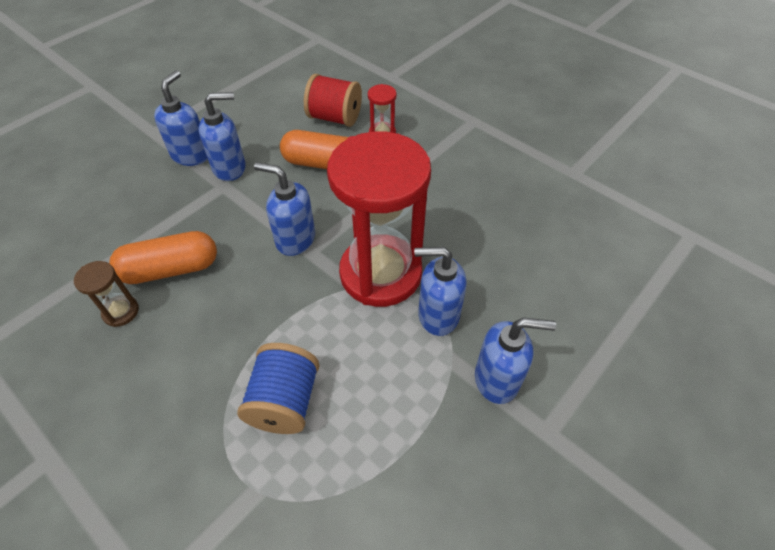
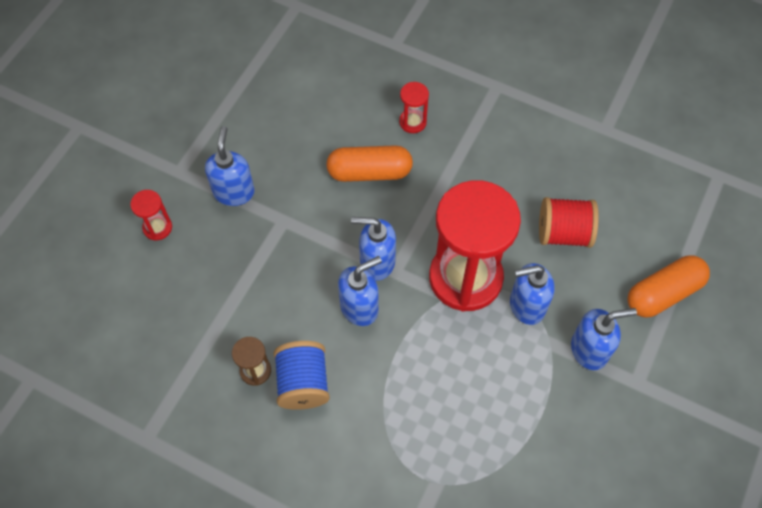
camera: 15 degrees left, 10 degrees up
orange capsule [109,231,217,284] -> orange capsule moved to [627,255,710,317]
blue soap dispenser [199,92,246,181] -> blue soap dispenser moved to [338,256,382,326]
blue spool [237,343,320,434] -> blue spool moved to [274,341,330,410]
red spool [304,74,362,127] -> red spool moved to [539,197,599,248]
none -> red hourglass [130,190,172,241]

